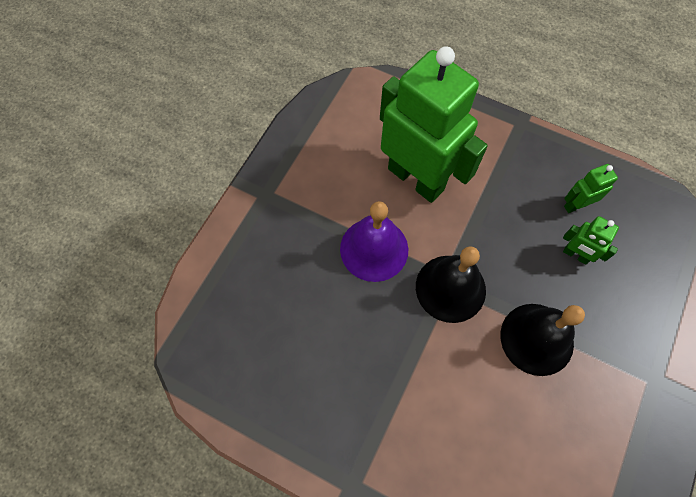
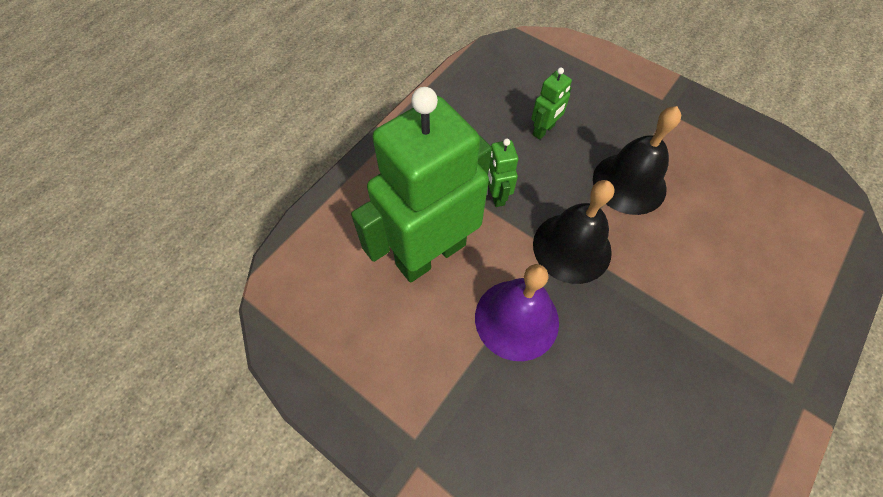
camera: 80 degrees left, 5 degrees down
green robot [564,164,618,213] -> green robot moved to [488,139,518,207]

